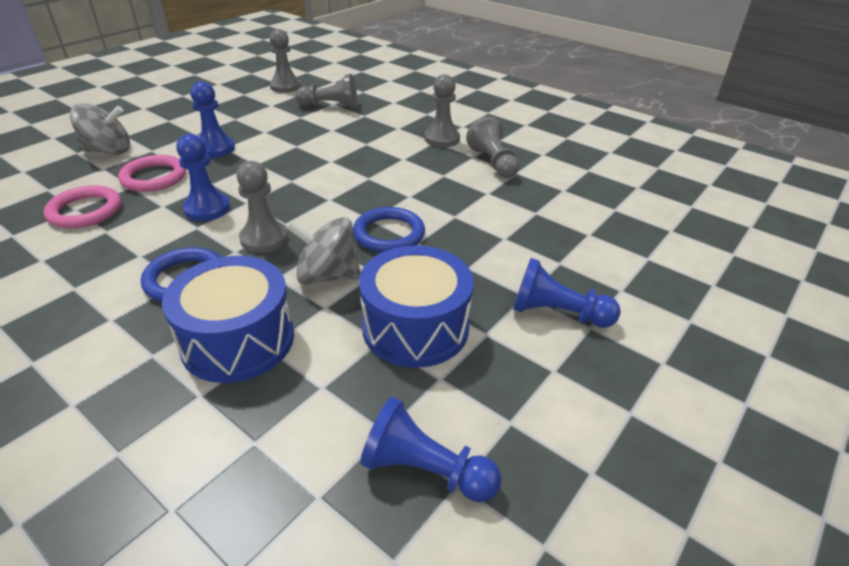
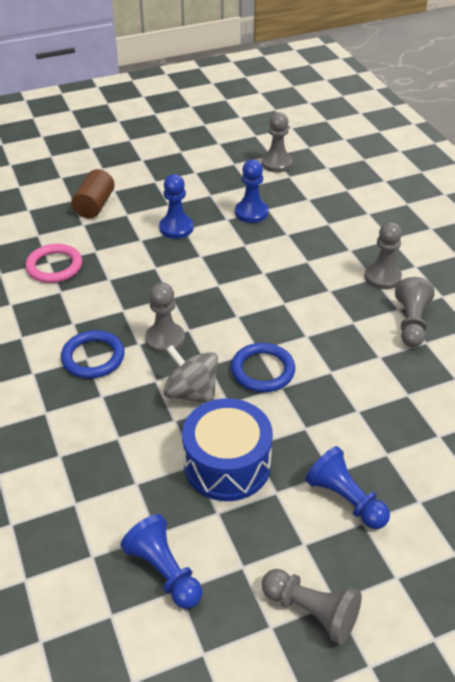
camera: 30 degrees right, 5 degrees up
grey spinning top [70,103,130,155] -> brown cylinder [71,169,115,218]
pink ring [118,155,186,192] -> none
blue drum [162,256,294,383] -> none
blue pawn [176,134,230,221] -> blue pawn moved to [235,159,268,223]
grey pawn [295,74,357,109] -> grey pawn moved to [262,569,362,645]

